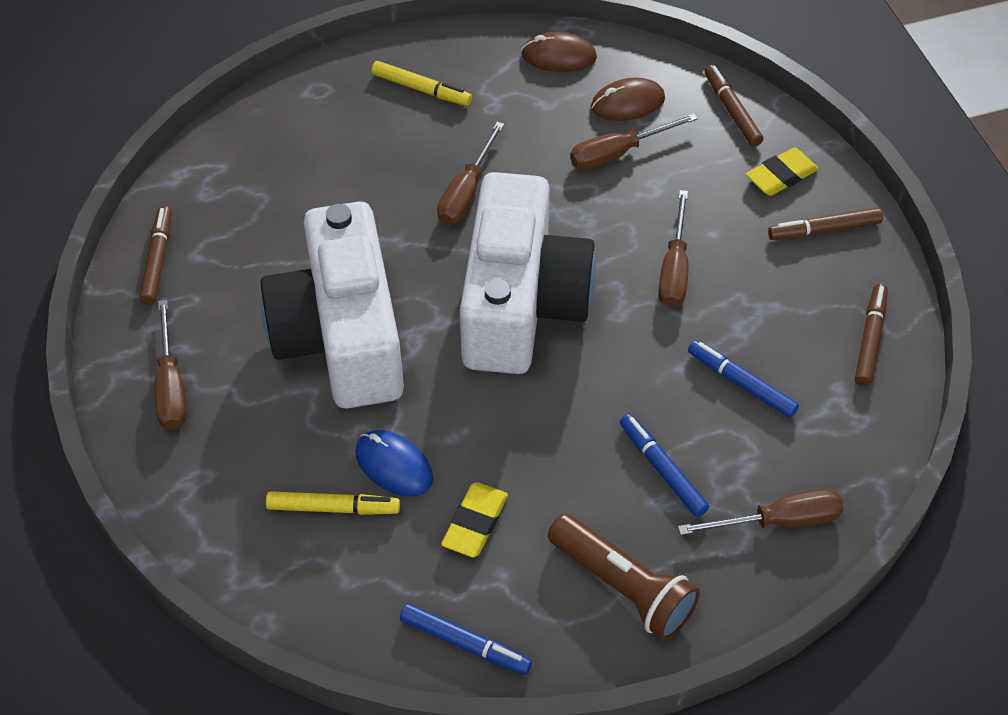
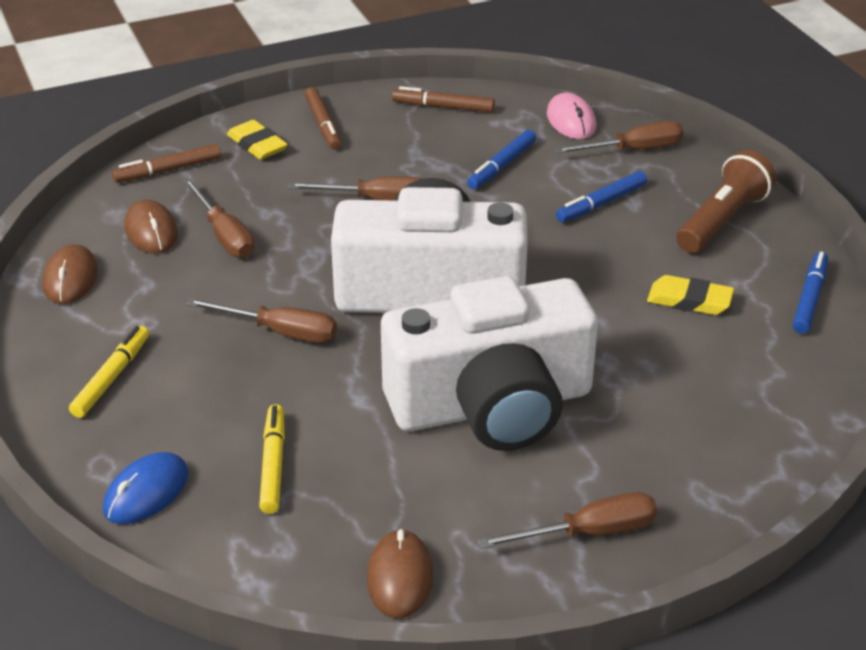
camera: 95 degrees left, 15 degrees down
brown marker [139,206,172,305] -> brown mouse [367,529,433,619]
yellow marker [266,491,400,515] -> yellow marker moved to [259,404,285,514]
blue mouse [355,430,433,497] -> blue mouse moved to [103,452,189,524]
brown screwdriver [678,489,844,535] -> brown screwdriver turned 90 degrees clockwise [554,121,684,154]
none -> pink mouse [547,92,596,139]

